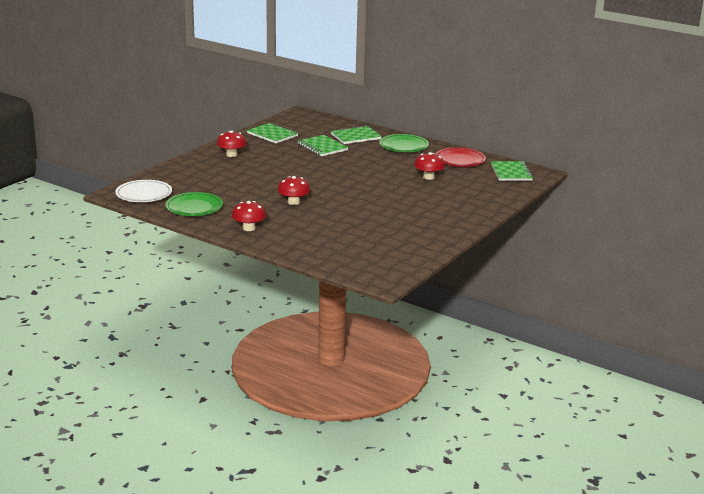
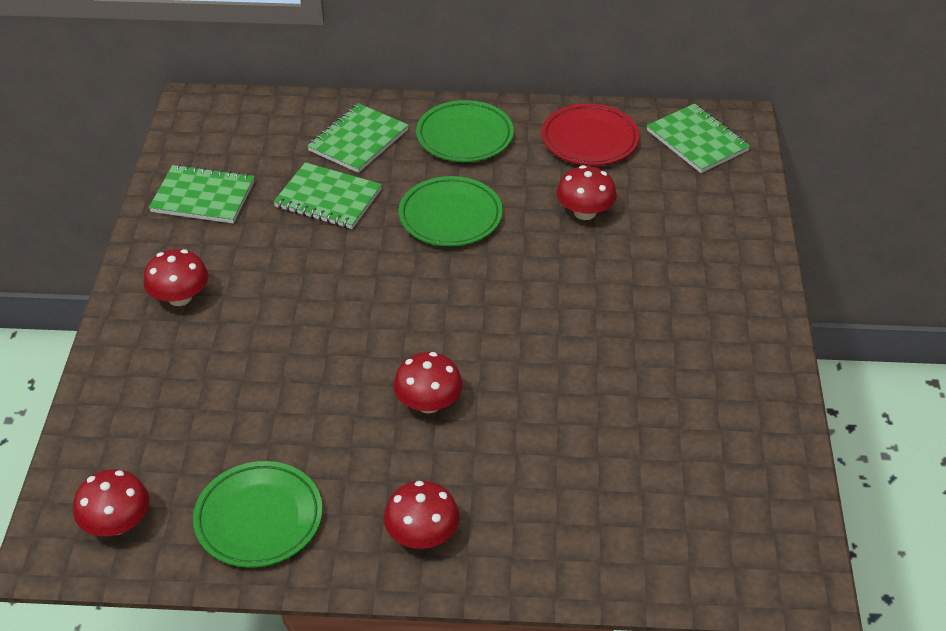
camera: 30 degrees left, 20 degrees up
white plate [115,180,172,202] -> red mushroom [73,470,149,536]
none -> green plate [399,176,503,247]

